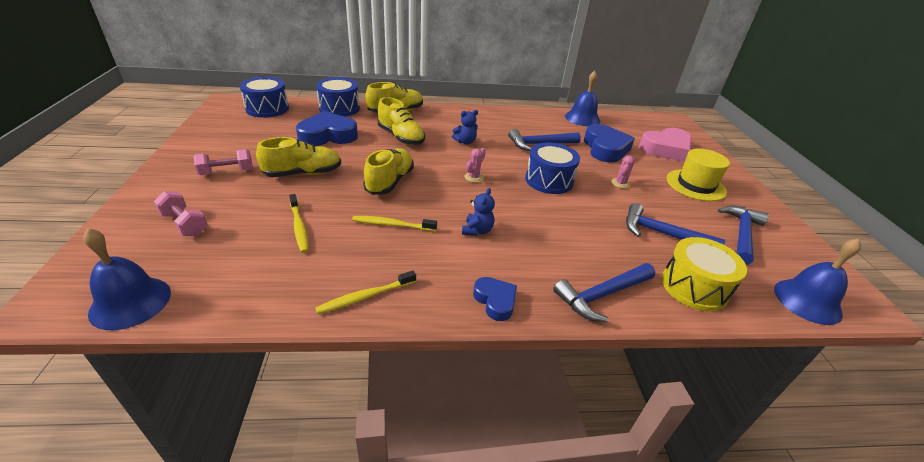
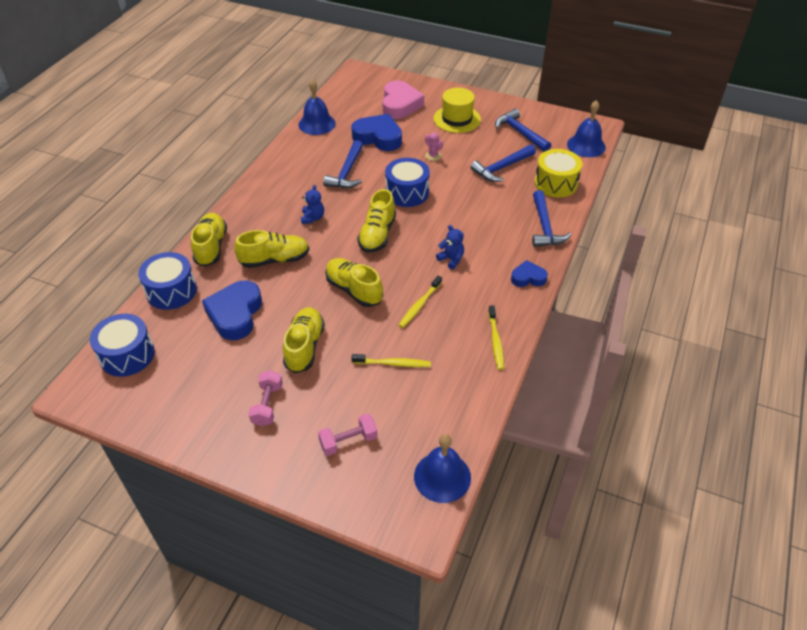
camera: 60 degrees left, 10 degrees up
pink cactus [465,148,486,183] -> yellow shoe [357,189,396,252]

